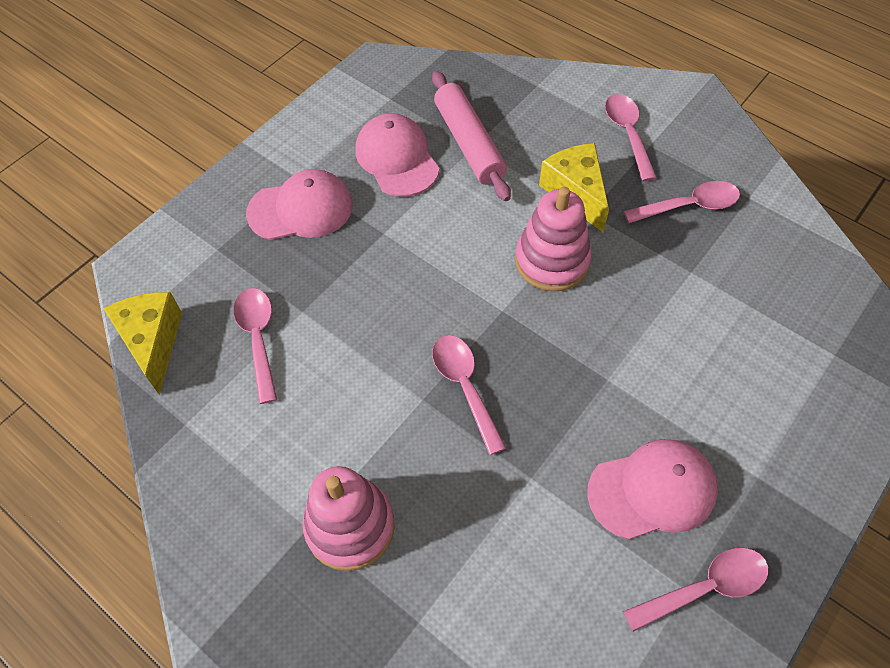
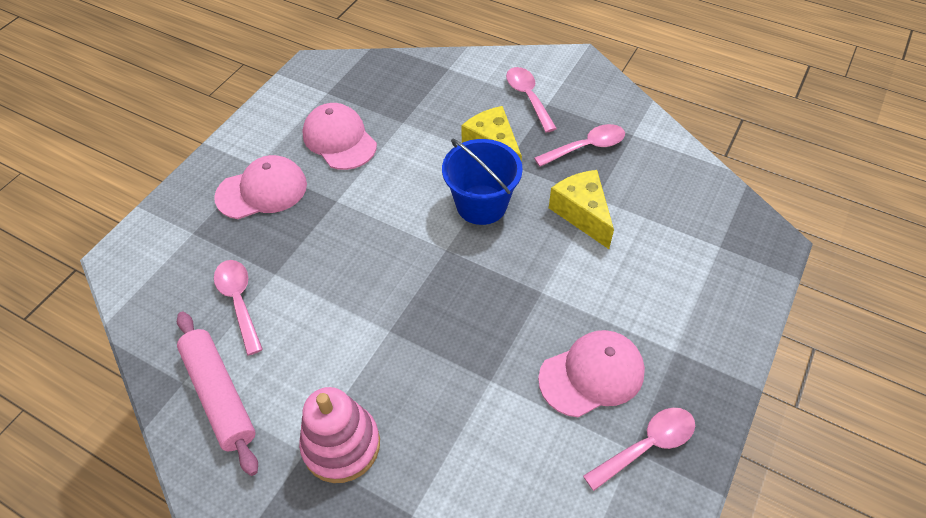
camera: 10 degrees left, 5 degrees down
yellow cheese [103,292,182,395] -> yellow cheese moved to [549,170,614,249]
pink rolling pin [432,71,511,201] -> pink rolling pin moved to [177,312,258,476]
pink spoon [432,335,506,455] -> none
pink stacking toy [515,186,592,291] -> blue bucket [442,139,523,225]

